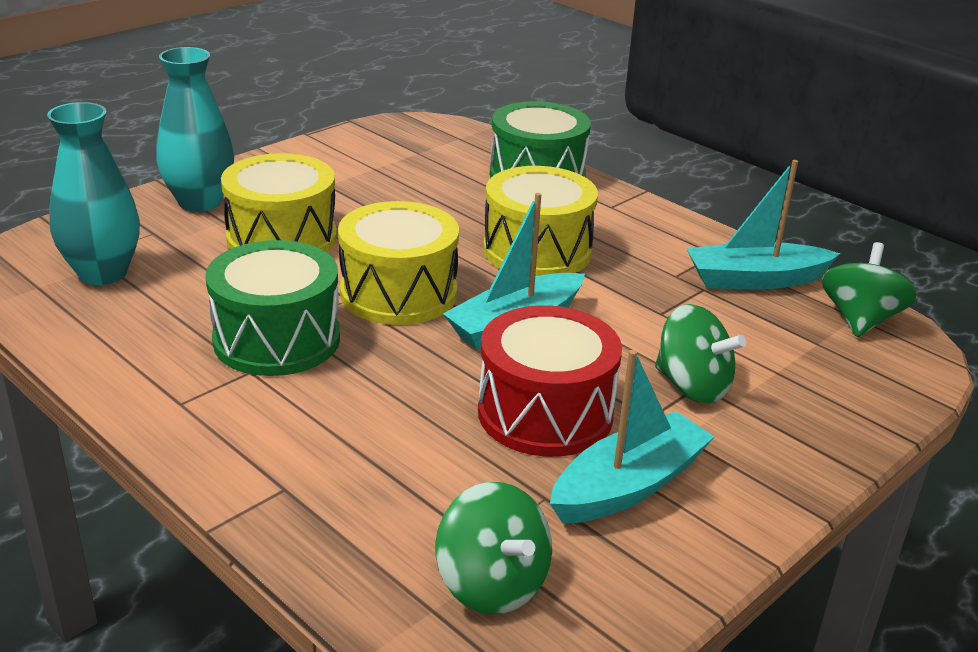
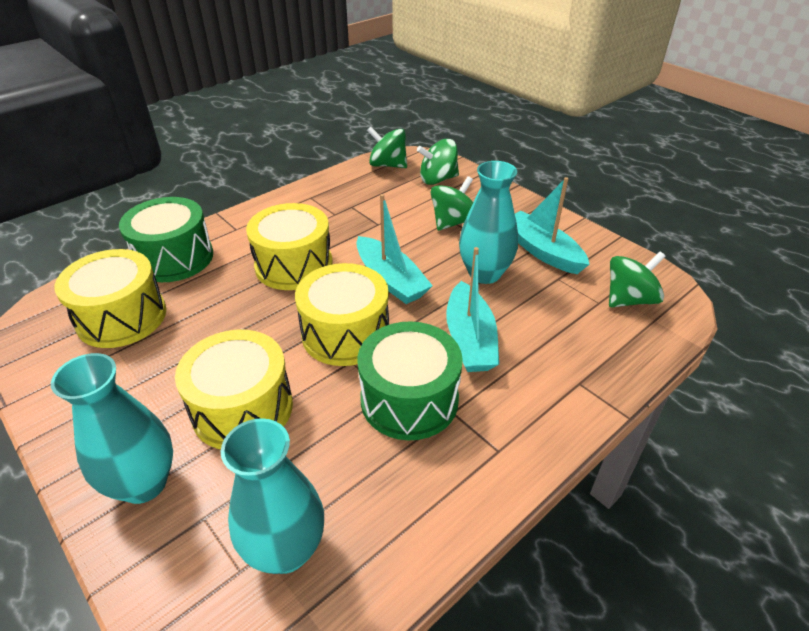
camera: 85 degrees left, 10 degrees up
red drum [478,305,622,457] -> turquoise vase [459,161,518,284]
turquoise boat [687,160,840,289] -> turquoise boat moved to [446,247,499,372]
none -> yellow drum [54,249,166,348]
none -> green spinning top [417,139,459,185]

